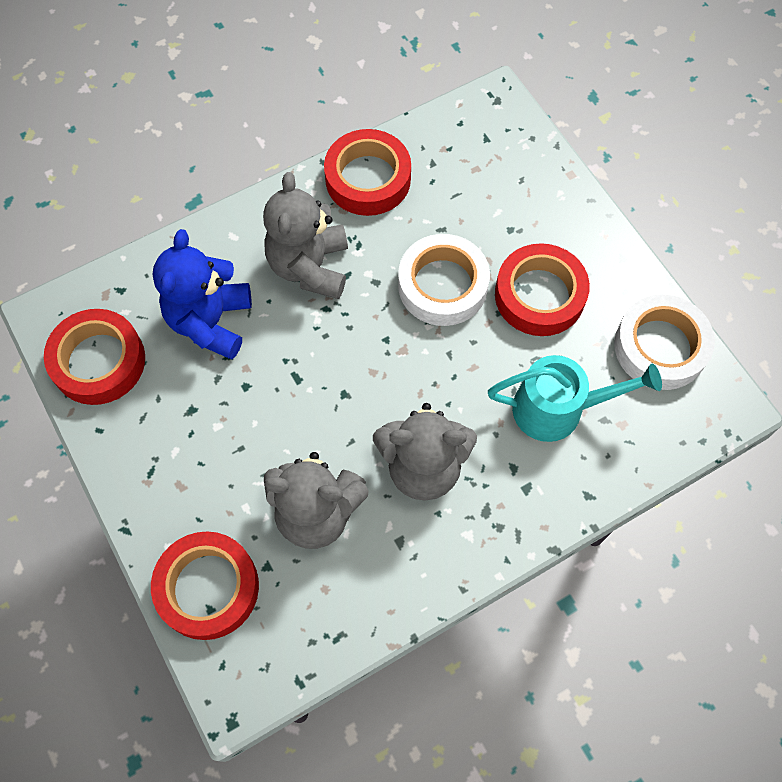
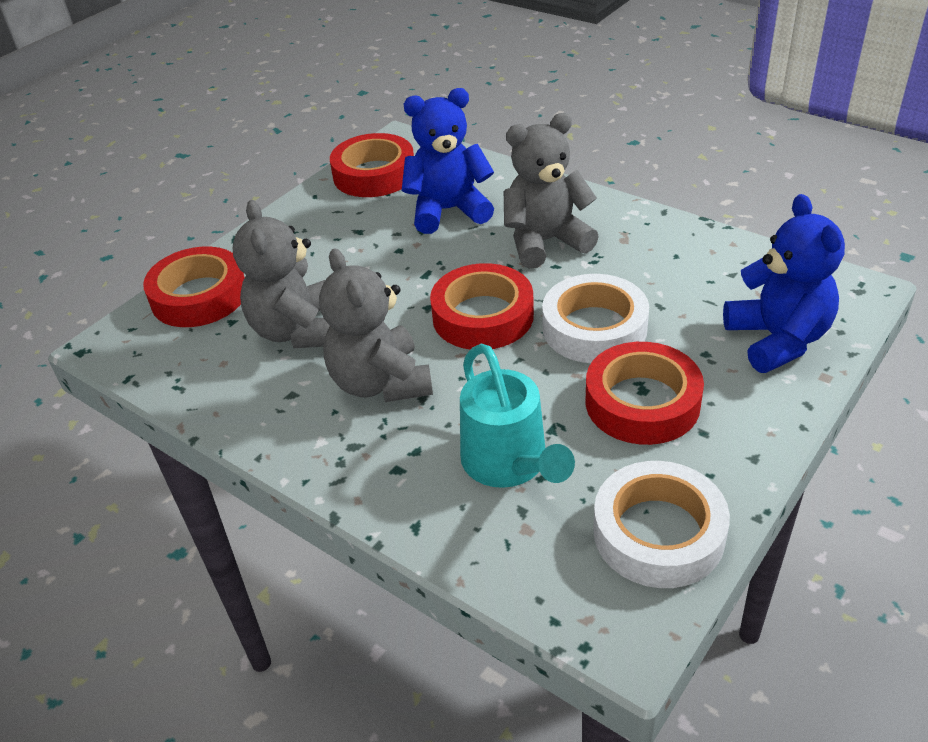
camera: 70 degrees right, 25 degrees down
red tape [324,129,411,216] -> red tape moved to [430,263,534,349]
none -> blue teddy bear [723,194,845,373]

